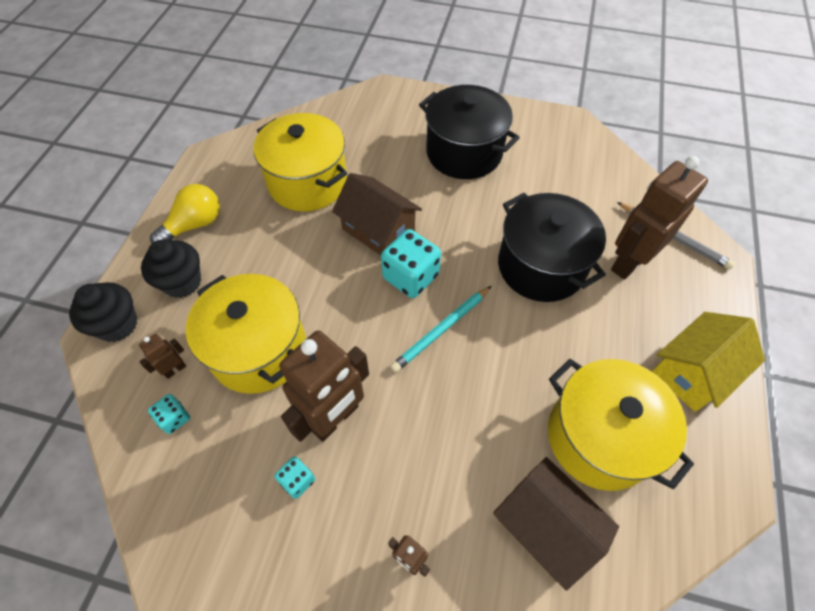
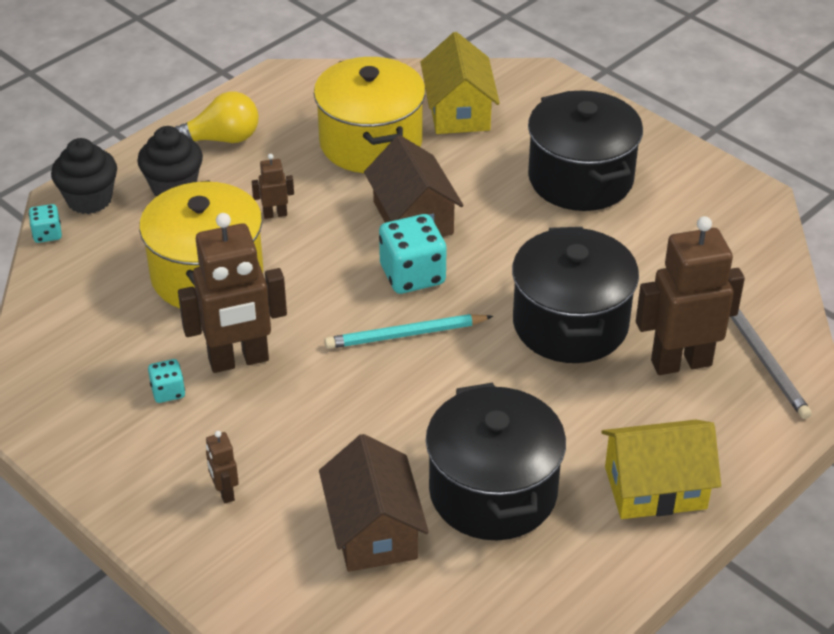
camera: 30 degrees right, 15 degrees down
brown robot [139,334,186,379] -> brown robot moved to [252,154,294,219]
turquoise dice [148,394,190,434] -> turquoise dice moved to [29,204,62,243]
yellow pot [548,359,694,491] -> black pot [426,383,566,540]
none -> yellow house [421,32,500,134]

